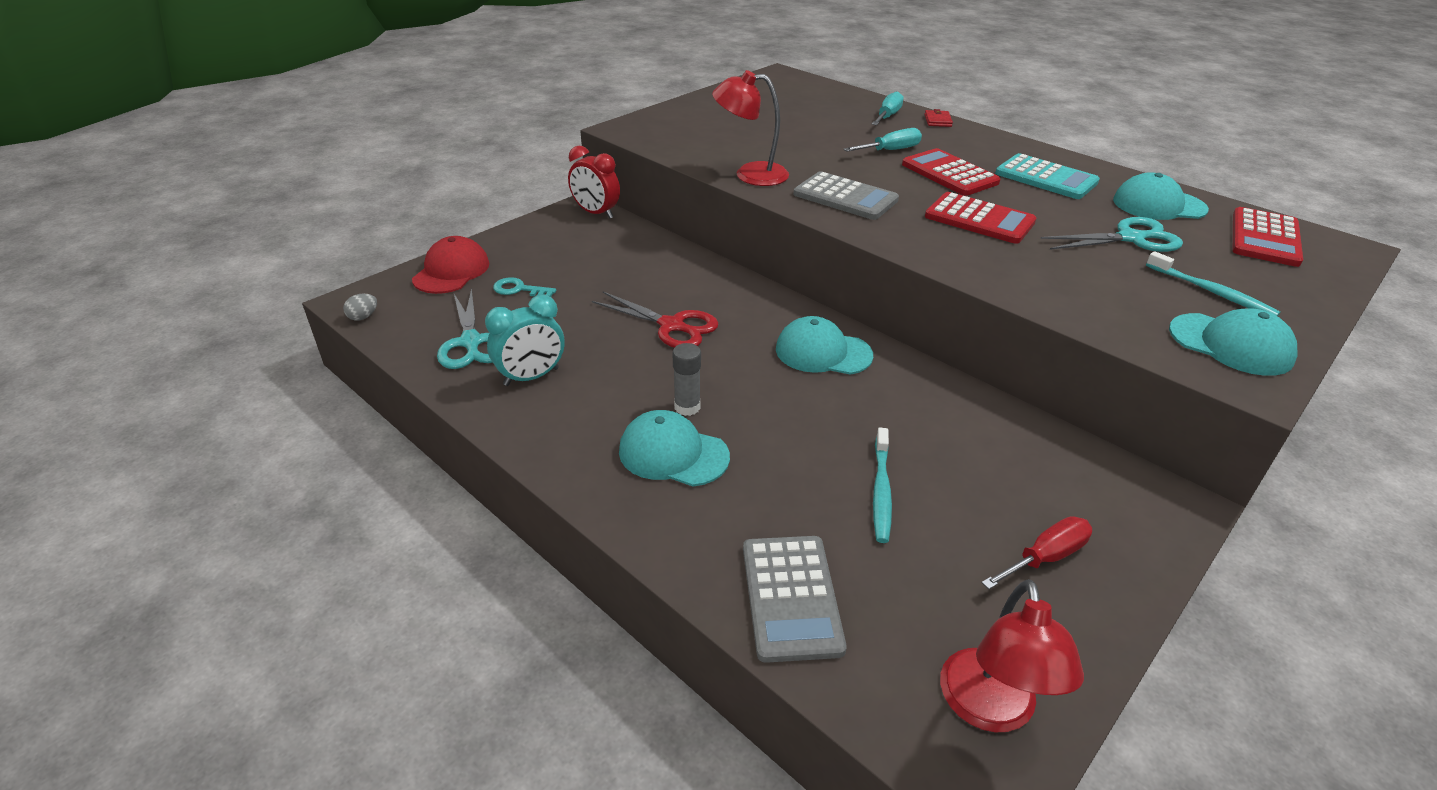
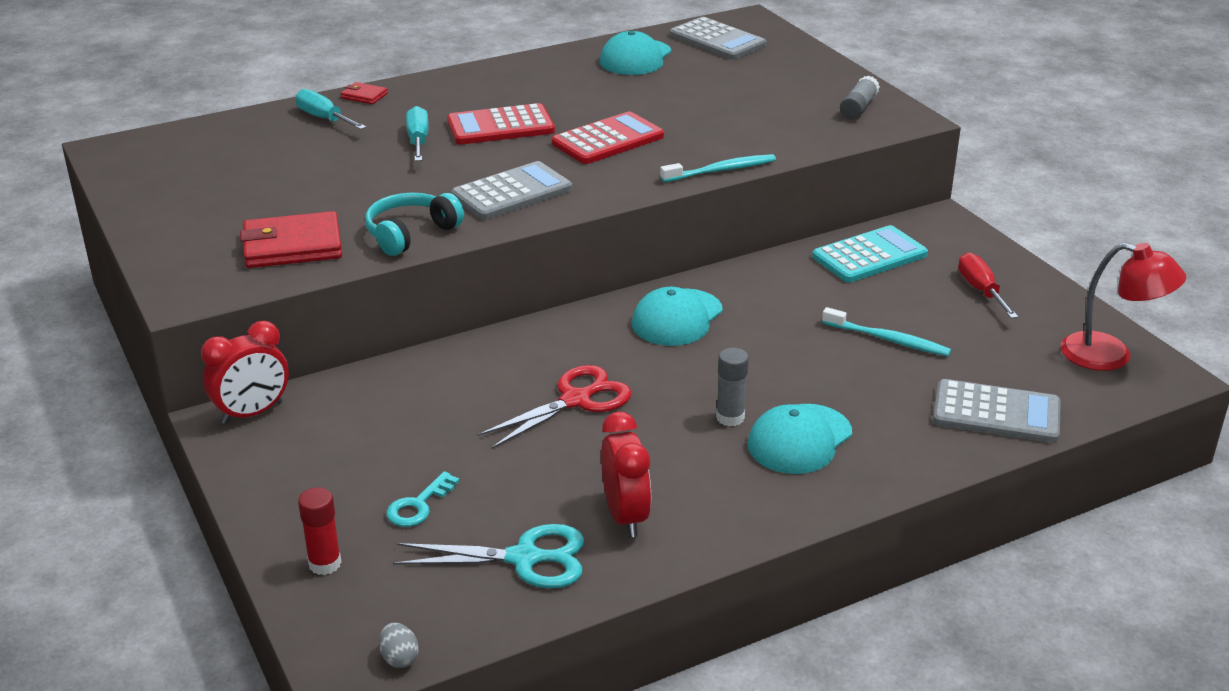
camera: 70 degrees left, 5 degrees down
red cap [412,236,490,294] -> red glue stick [298,487,342,575]
turquoise clock [485,295,565,386] -> red clock [601,412,651,537]
red lamp [712,70,789,186] -> turquoise headphones [365,193,464,256]
turquoise calculator [995,153,1100,199] -> turquoise calculator moved to [812,225,928,282]
turquoise scissors [1041,217,1183,252] -> none
turquoise toothbrush [1146,251,1280,316] -> turquoise toothbrush moved to [660,154,776,182]
turquoise cap [1169,308,1298,376] -> grey glue stick [840,75,880,120]
red calculator [1233,207,1303,267] -> grey calculator [669,17,766,60]
none -> red wallet [240,211,342,268]

